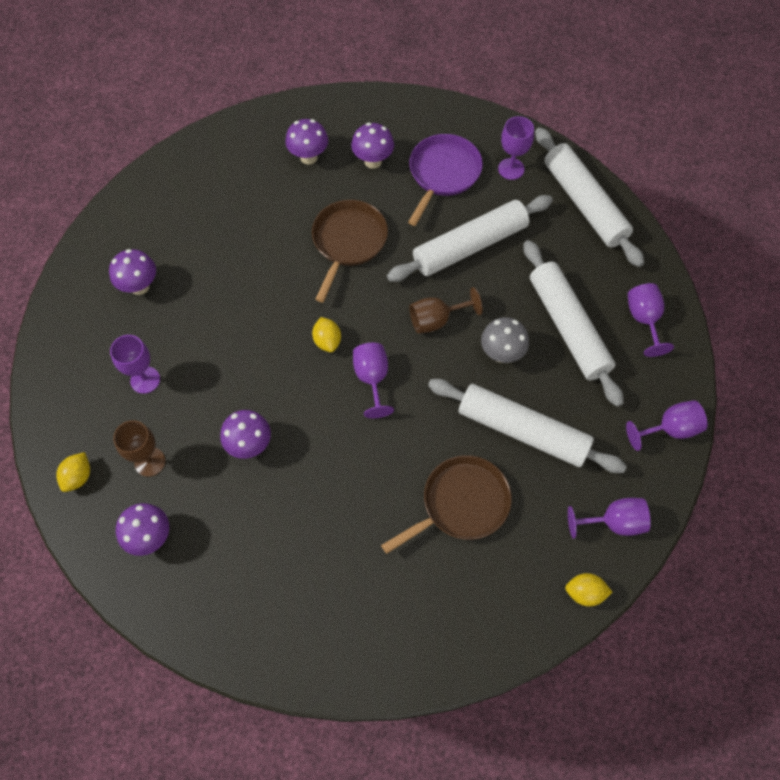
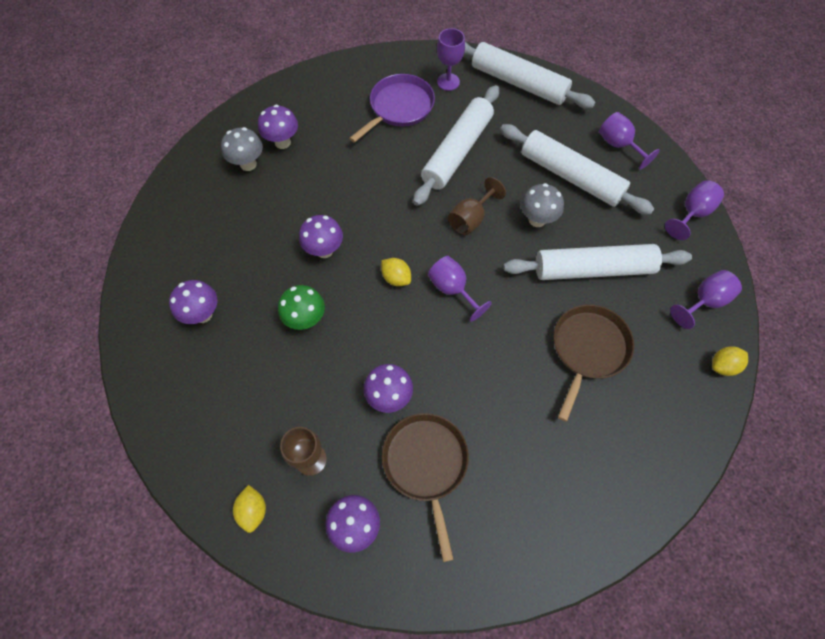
camera: 30 degrees left, 0 degrees up
purple goblet [110,335,160,394] -> none
brown pan [312,200,388,302] -> brown pan moved to [382,413,469,562]
purple mushroom [351,122,394,169] -> purple mushroom moved to [299,215,343,258]
purple pan [408,134,483,226] -> purple pan turned 45 degrees clockwise [349,74,435,143]
none -> grey mushroom [221,127,263,171]
none -> green mushroom [278,285,325,330]

